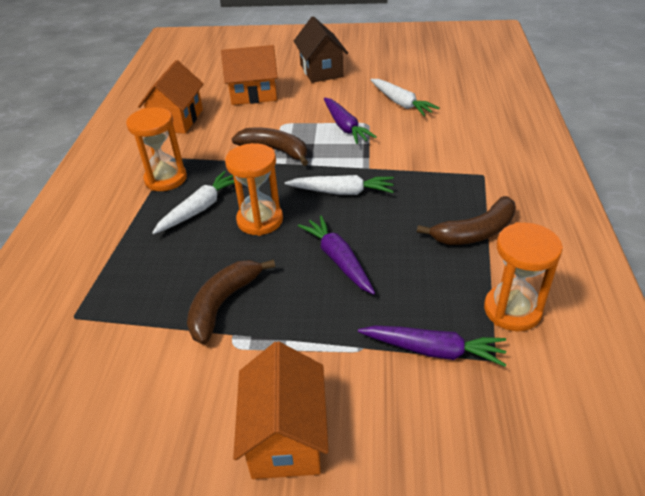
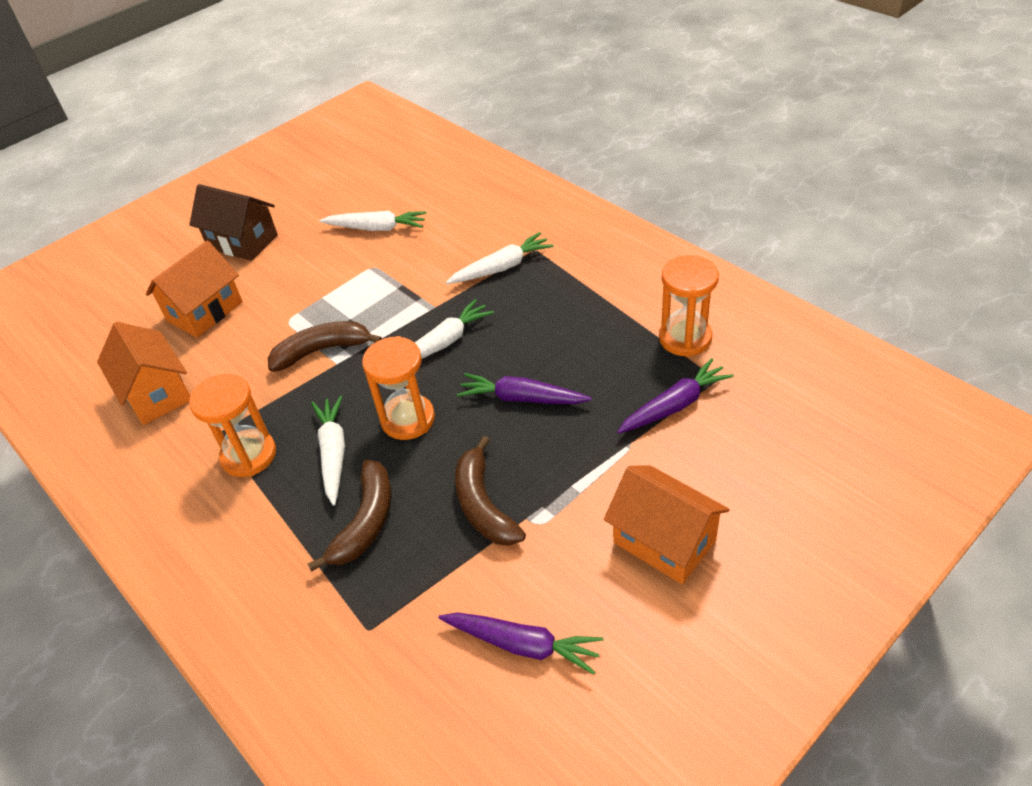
camera: 45 degrees left, 5 degrees up
purple carrot [324,98,377,144] -> purple carrot moved to [439,613,603,675]
brown banana [417,196,516,245] -> brown banana moved to [307,460,392,572]
none -> white carrot [446,232,554,284]

